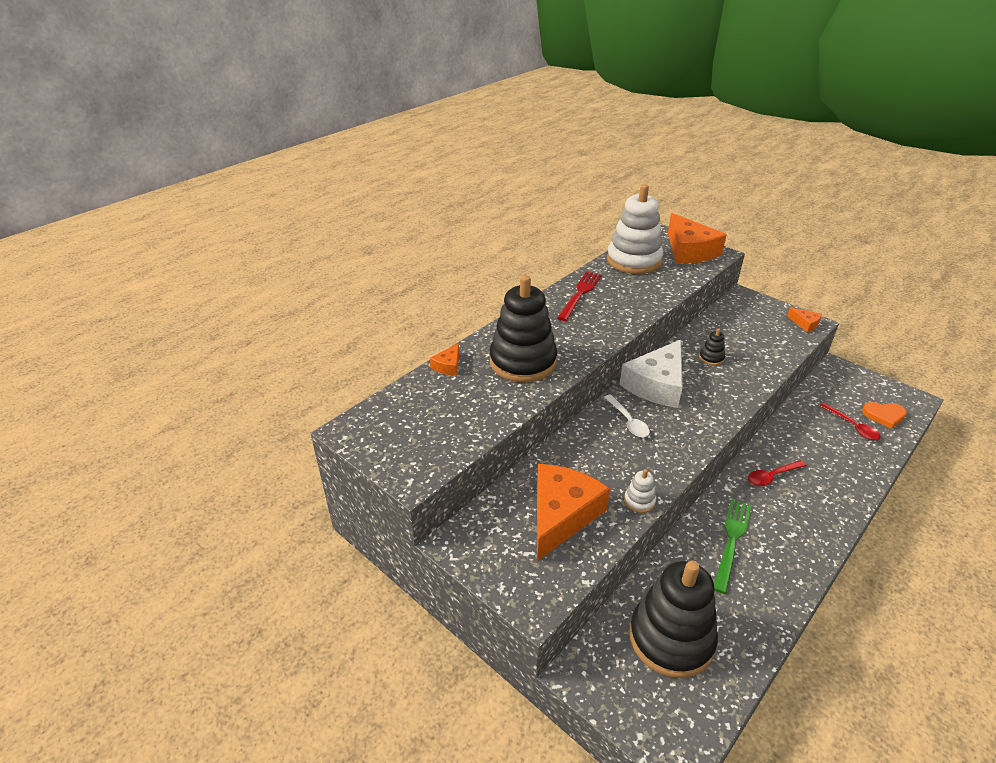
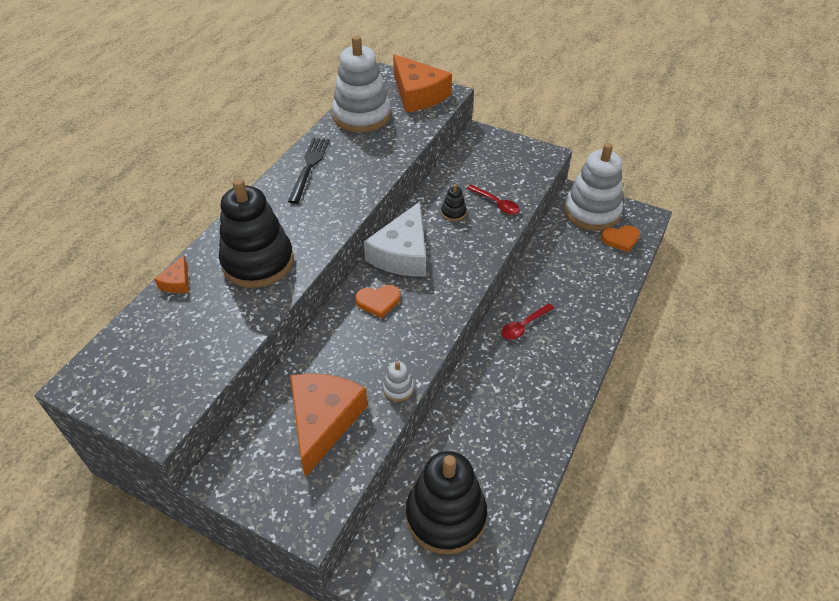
camera: 15 degrees left, 10 degrees up
red fork [557,271,602,321] -> black fork [288,138,330,204]
white spoon [604,395,650,437] -> orange heart [355,285,401,318]
green fork [714,499,752,594] -> none
orange cheese [787,307,822,332] -> none
red spoon [820,403,881,440] -> red spoon moved to [467,184,520,215]
none -> white stacking toy [564,143,623,231]

